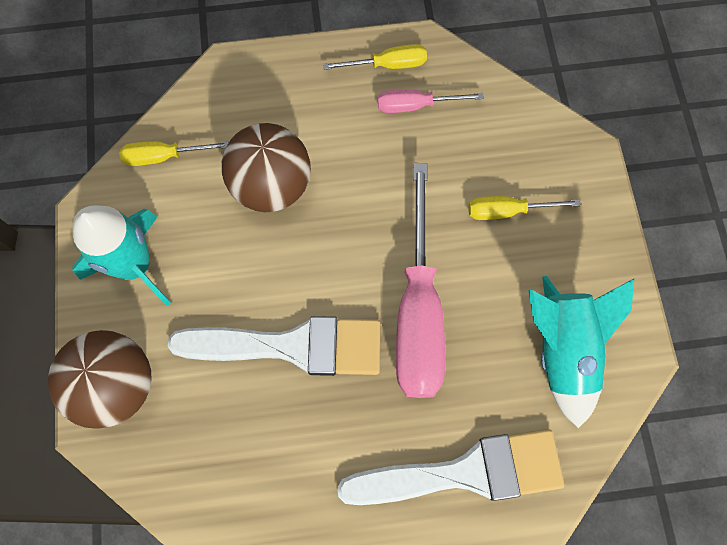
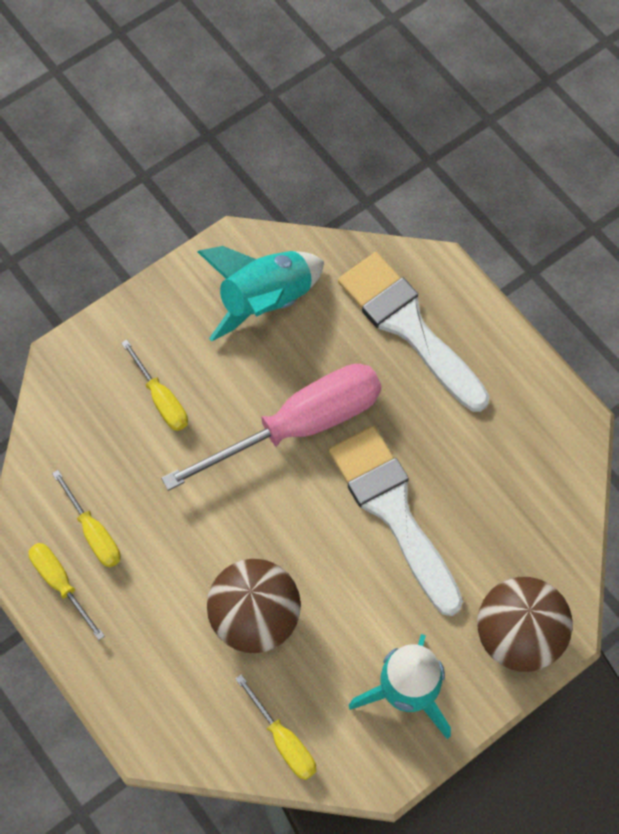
camera: 120 degrees left, 5 degrees down
pink screwdriver [378,89,484,113] -> yellow screwdriver [52,470,121,568]

